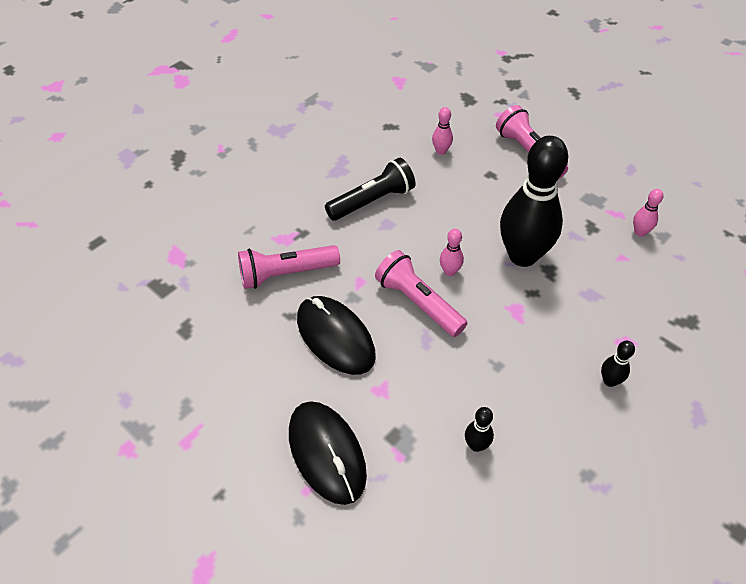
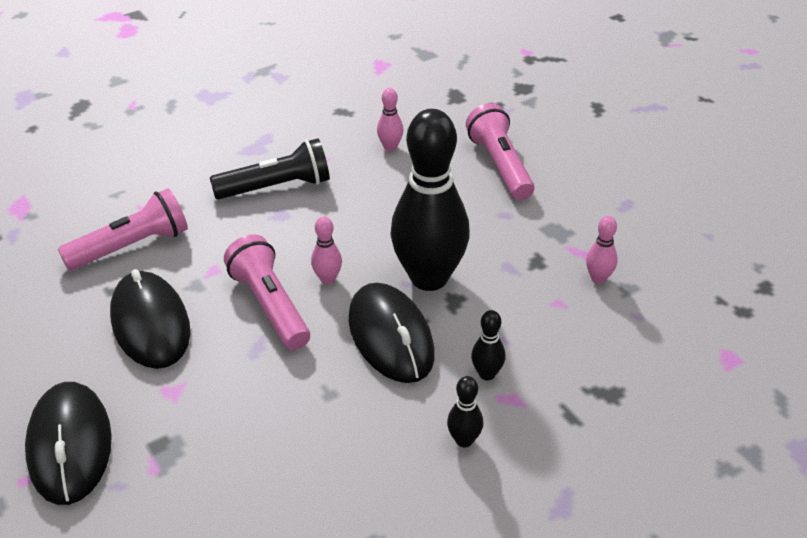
camera: 15 degrees right, 10 degrees down
pink flashlight [238,245,340,289] -> pink flashlight turned 150 degrees clockwise [58,188,188,270]
black bowling pin [465,407,494,452] -> black bowling pin moved to [471,310,505,380]
none -> black mouse [349,283,435,383]

